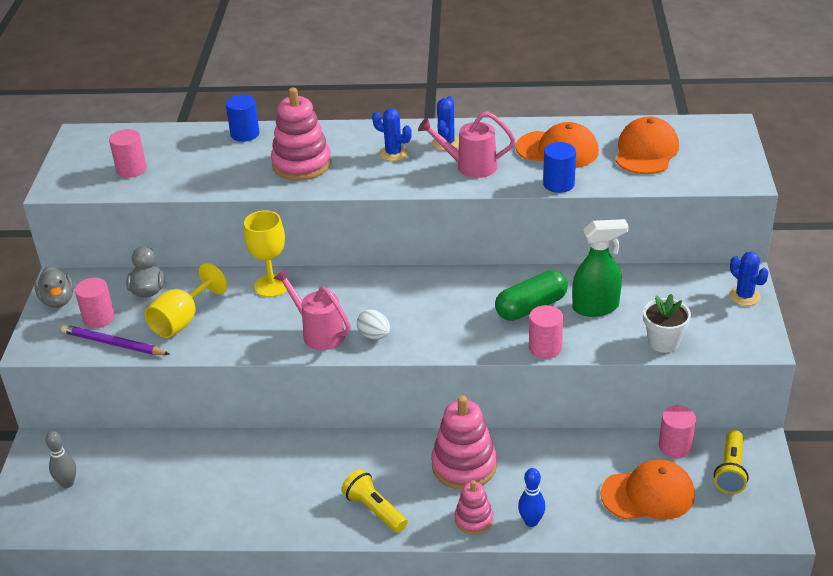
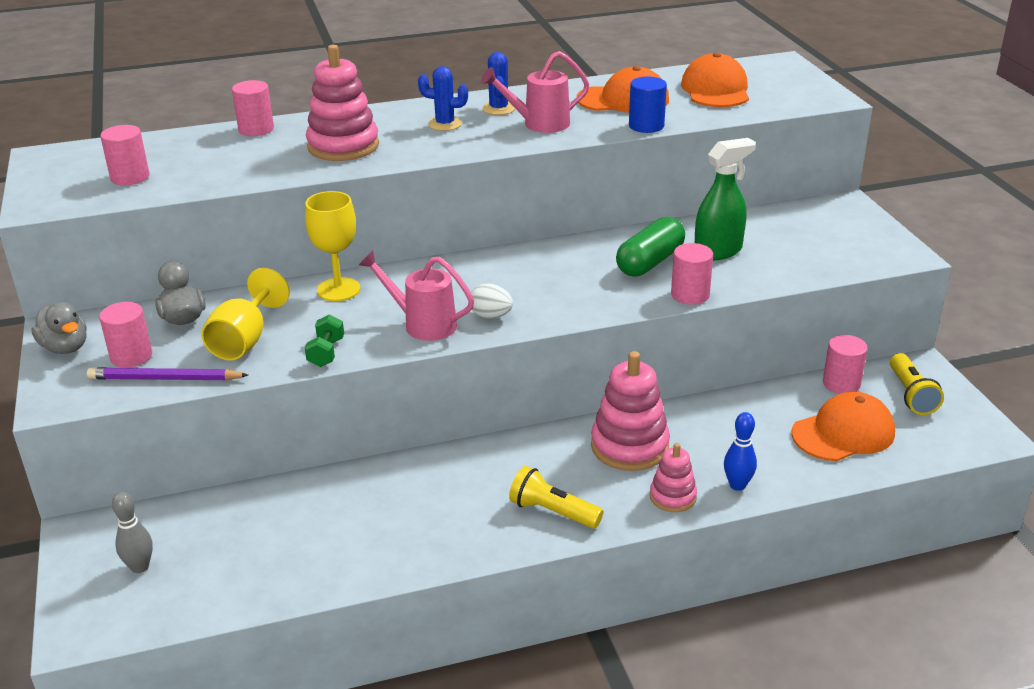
camera: 20 degrees left, 5 degrees down
blue cylinder [226,95,259,142] -> pink cylinder [232,80,274,136]
white flower pot [643,294,691,353] -> none
blue cactus [729,252,769,306] -> none
none -> green dumbbell [305,314,344,367]

